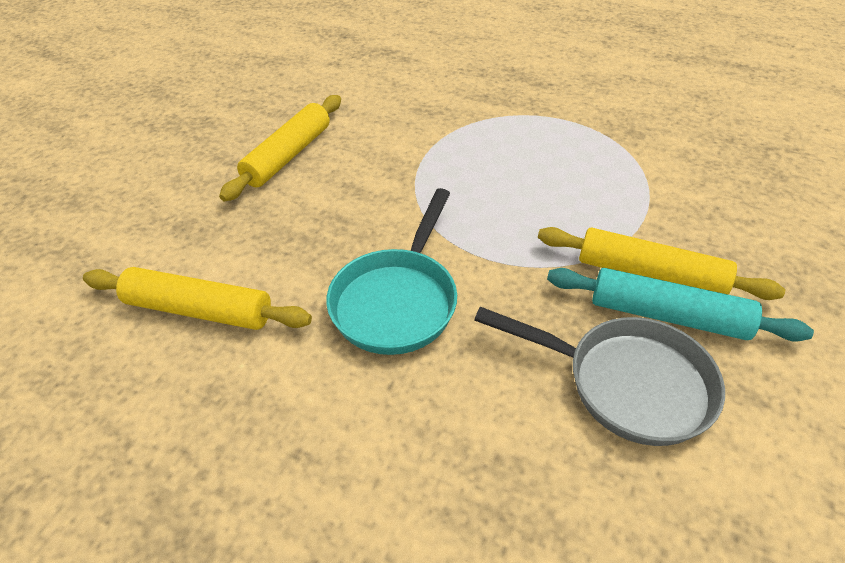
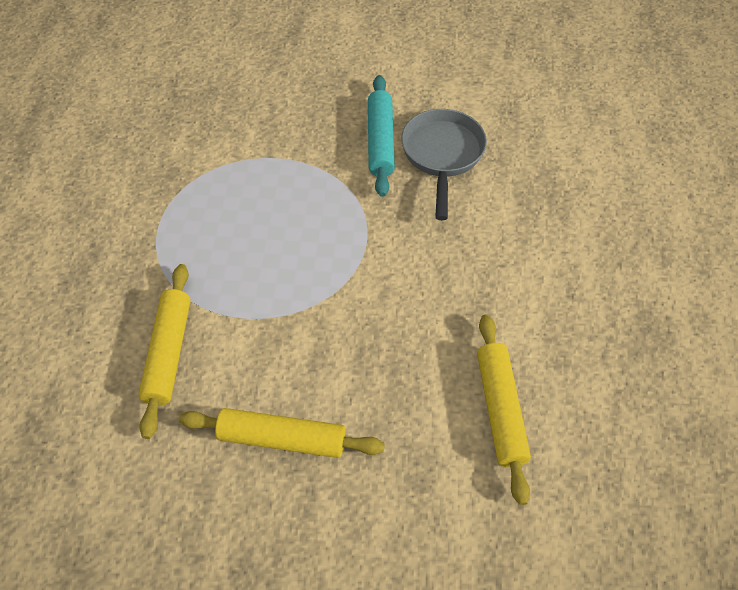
camera: 110 degrees left, 10 degrees up
turquoise pan [326,188,457,355] -> none
yellow rolling pin [538,227,785,300] -> yellow rolling pin moved to [138,264,190,439]

